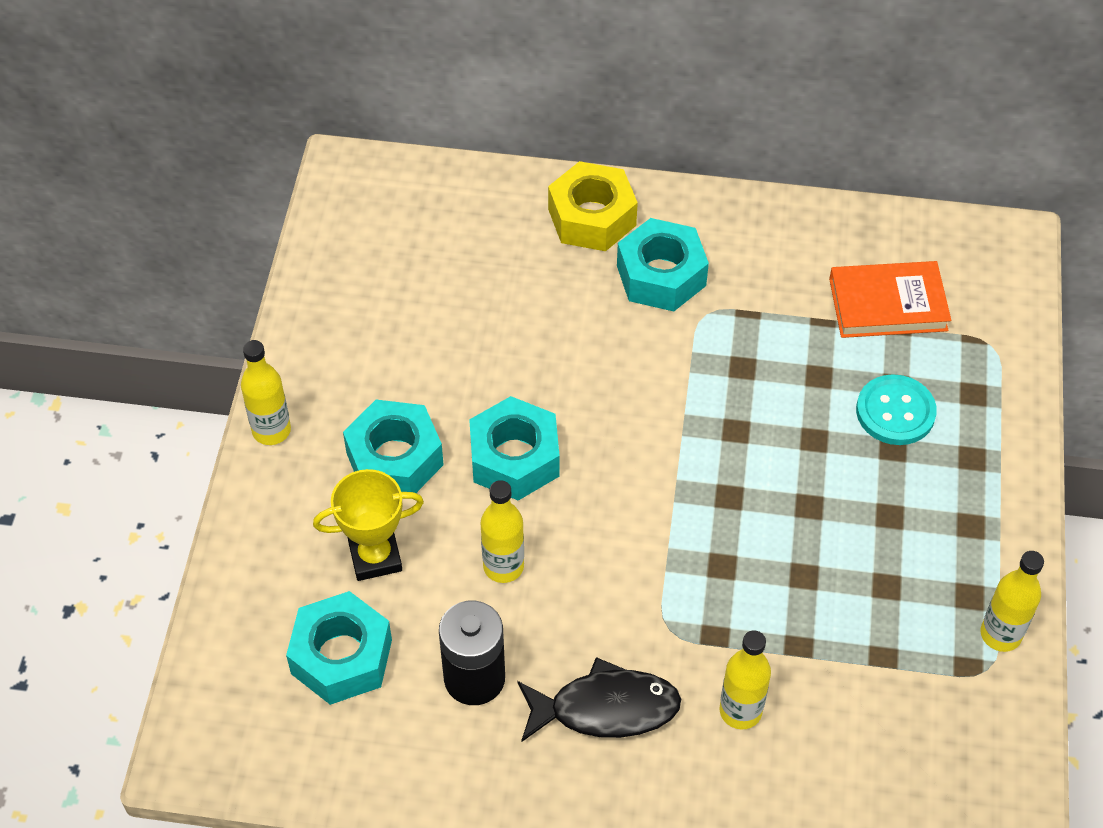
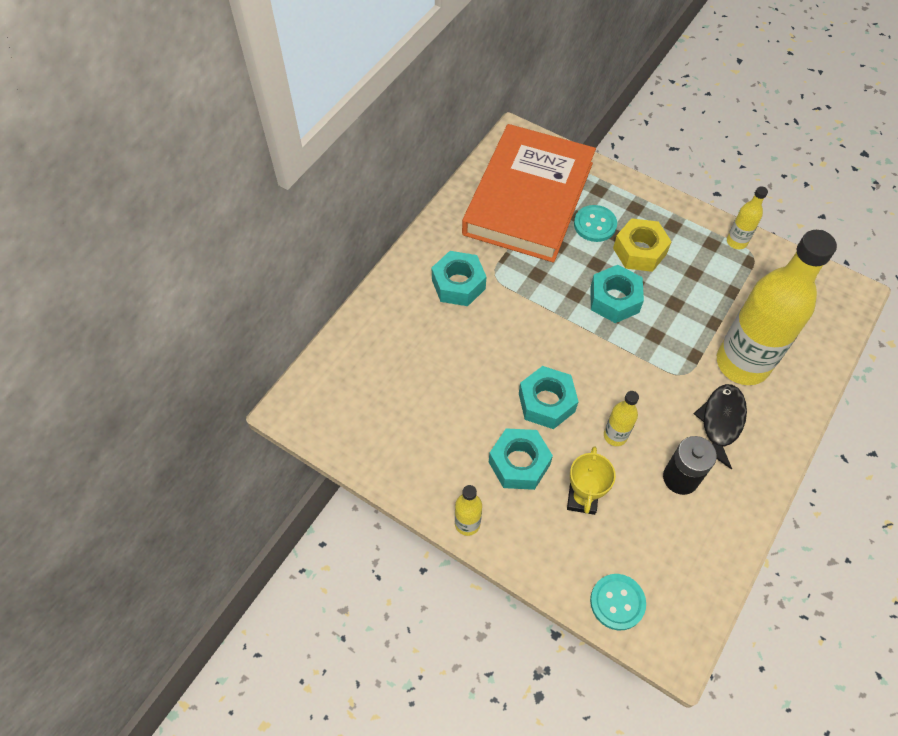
camera: 65 degrees left, 5 degrees up
turquoise nut [286,591,392,705] -> turquoise nut moved to [590,265,644,323]
yellow nut [548,161,638,251] -> yellow nut moved to [613,218,672,272]
yellow bottle [719,630,771,730] -> yellow bottle [717,230,837,385], size x2.35
orange book [829,261,951,338] -> orange book [462,124,596,263], size x2.27
none -> turquoise button [590,574,646,631]

